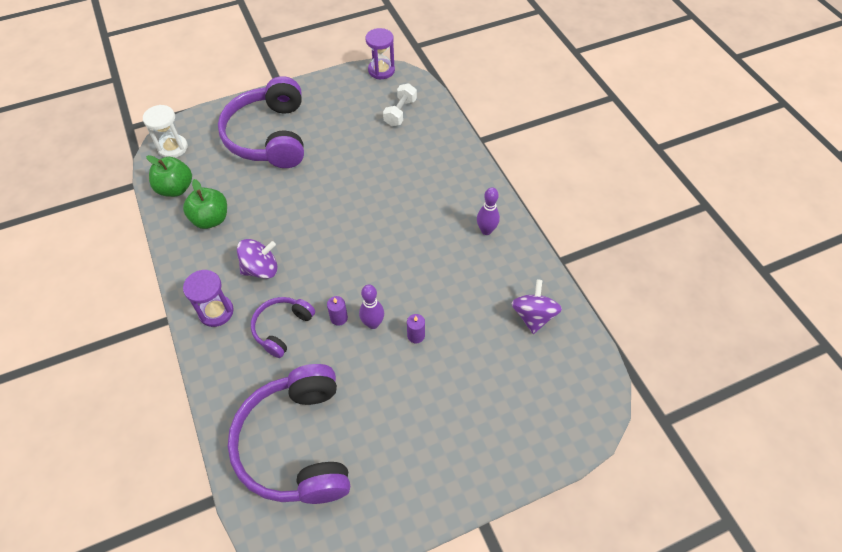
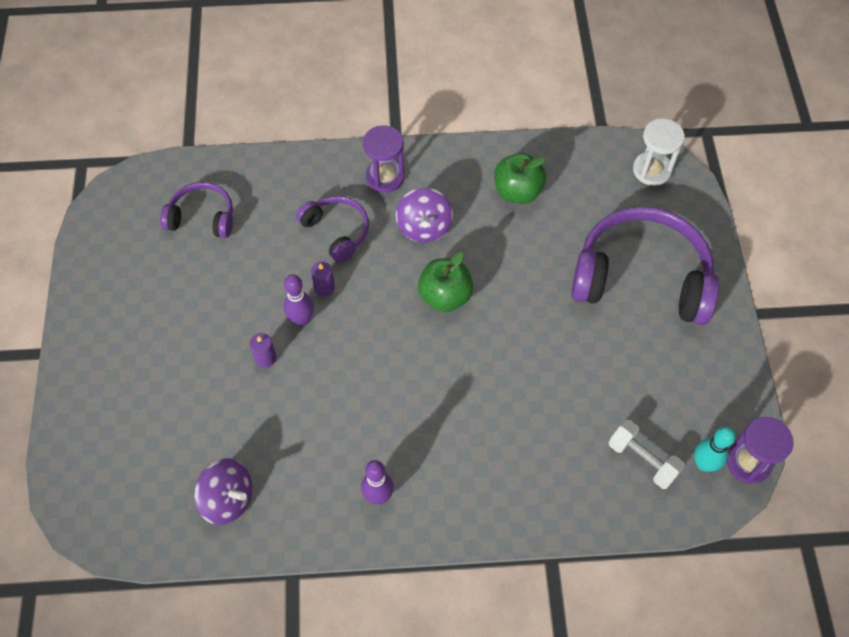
camera: 110 degrees right, 5 degrees up
green apple [146,155,192,197] -> green apple moved to [418,252,474,312]
purple headphones [228,364,350,504] -> purple headphones [160,182,233,238], size x0.52
none -> turquoise bowling pin [694,426,736,472]

